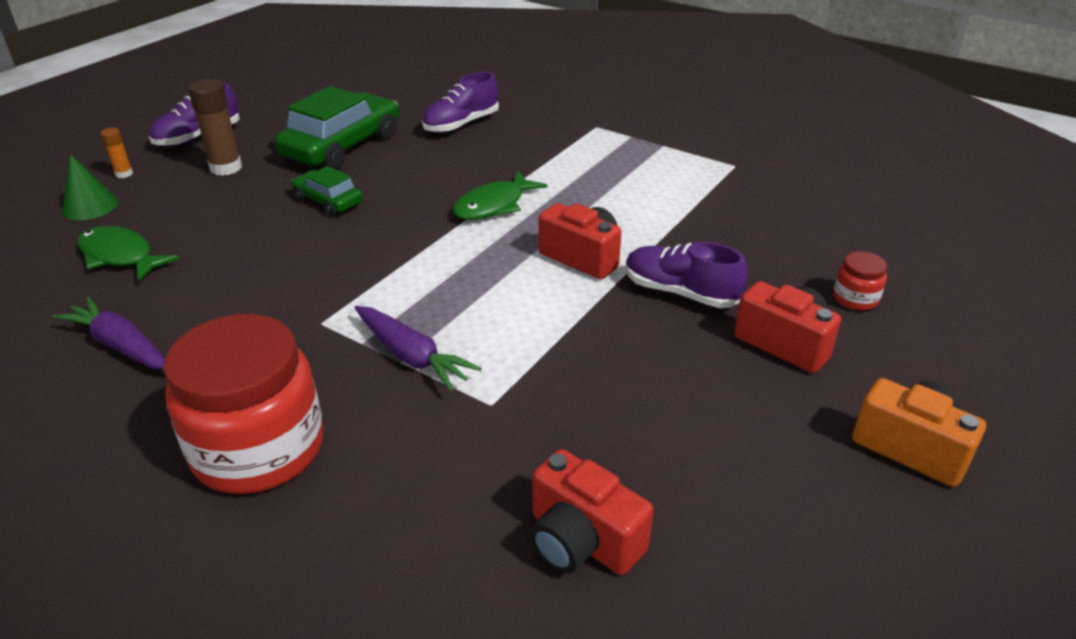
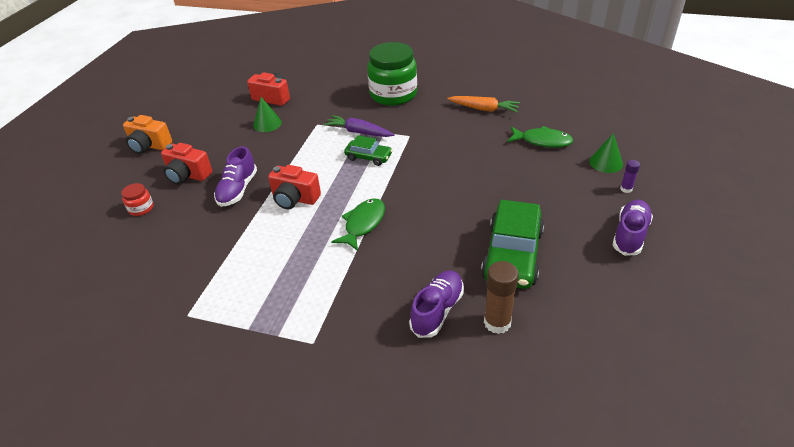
camera: 165 degrees right, 5 degrees up
purple carrot [52,297,165,370] -> orange carrot [447,96,520,112]
orange glue stick [100,128,133,178] -> purple glue stick [620,160,640,193]
red jar [164,314,324,494] -> green jar [367,42,417,106]
brown glue stick [188,79,242,176] -> brown glue stick moved to [484,261,519,334]
green car [291,166,363,216] -> green car moved to [344,135,393,166]
purple shoe [625,242,748,308] -> purple shoe turned 90 degrees clockwise [214,146,257,207]
none -> green cone [253,97,282,132]

